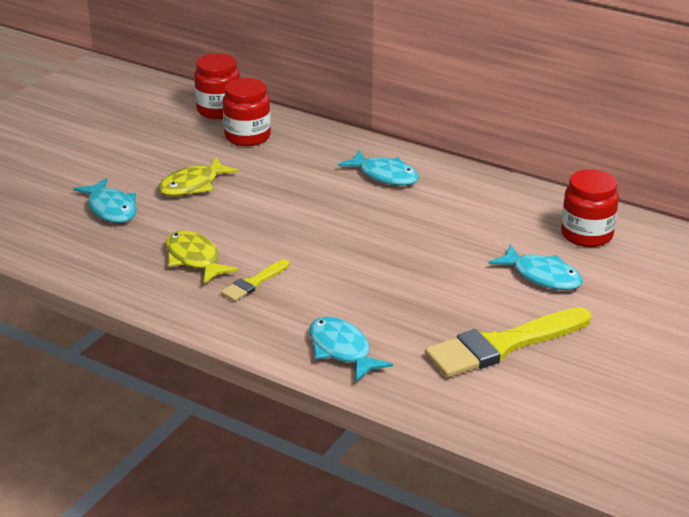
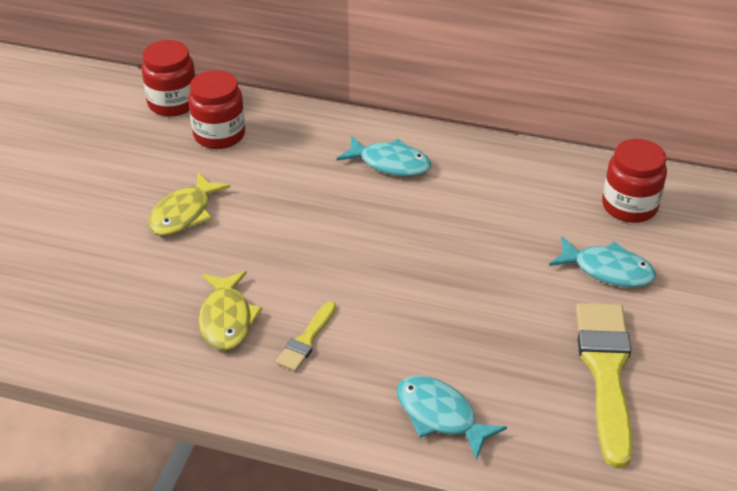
camera: 15 degrees left, 10 degrees up
turquoise fish [73,178,137,223] -> none
yellow fish [166,231,239,284] -> yellow fish turned 135 degrees counterclockwise [199,271,262,351]
yellow brush [425,307,591,378] -> yellow brush turned 135 degrees clockwise [576,303,633,469]

